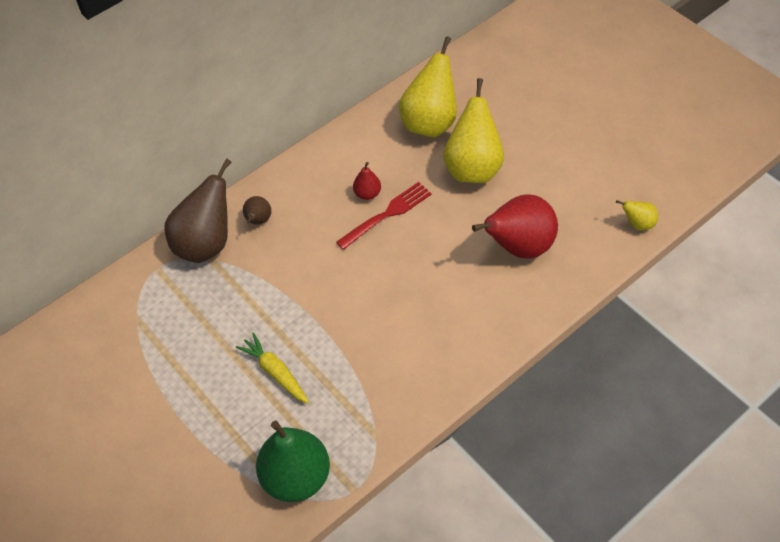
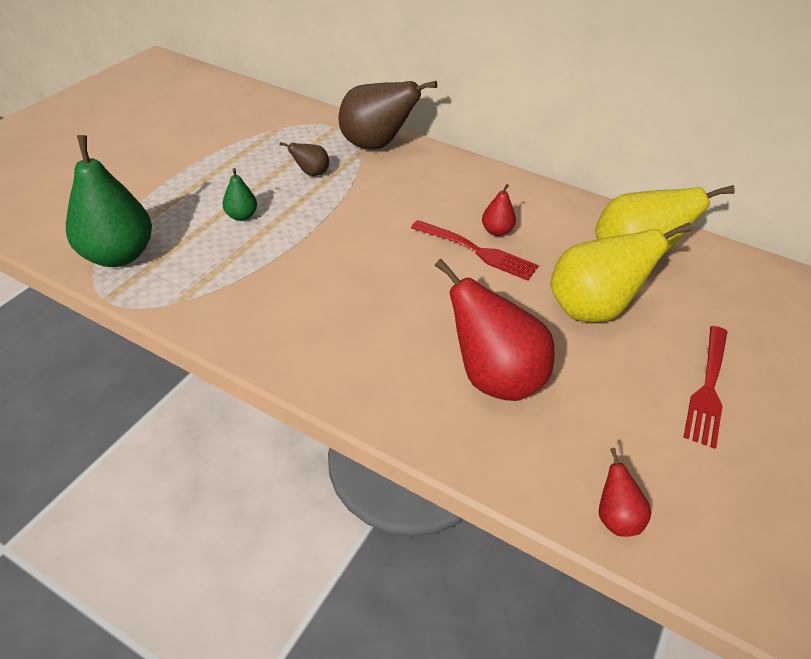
camera: 65 degrees right, 10 degrees down
yellow carrot [236,332,309,404] -> green pear [222,168,257,221]
brown pear [243,196,271,225] -> brown pear moved to [280,142,329,176]
yellow pear [616,200,658,231] -> red pear [599,448,651,537]
none -> red fork [683,326,727,449]

